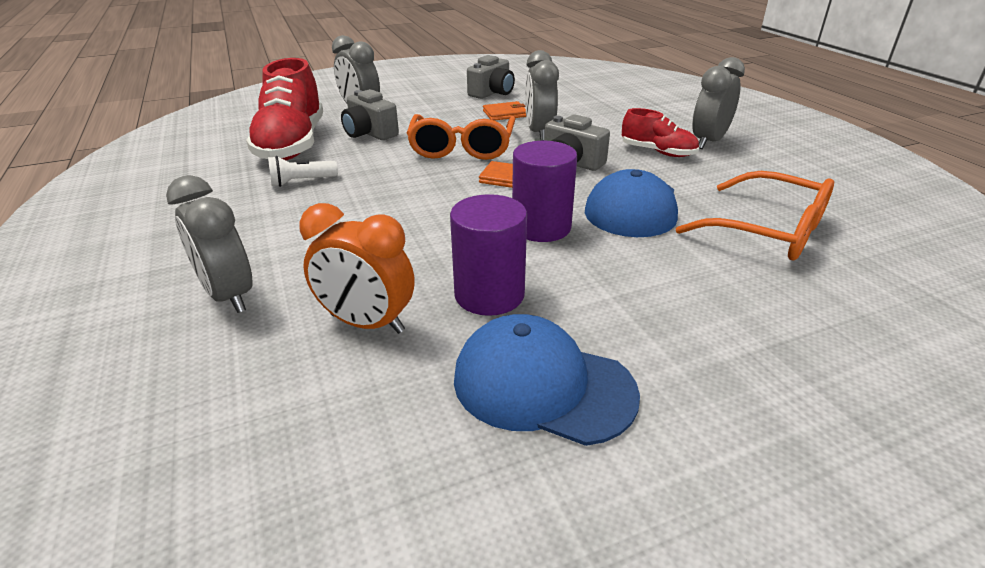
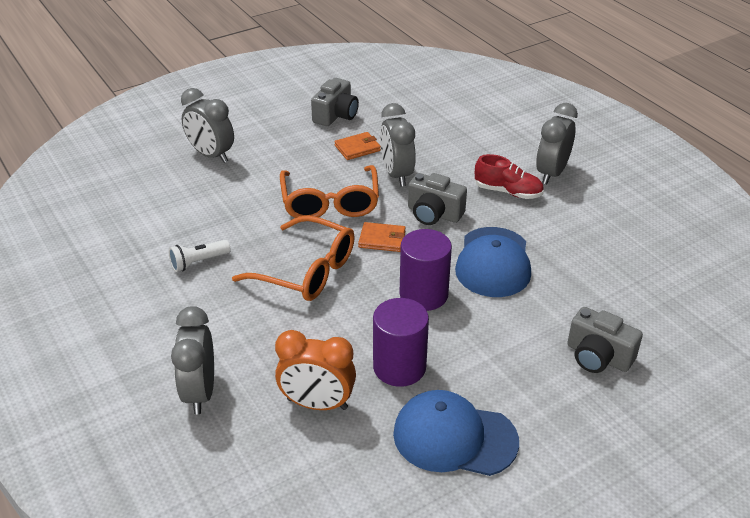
camera: 10 degrees left, 5 degrees up
grey clock [166,175,253,313] -> grey clock turned 45 degrees clockwise [171,306,214,414]
red shoe [246,58,323,160] -> none
grey camera [341,89,399,140] -> grey camera moved to [567,307,643,373]
orange glasses [676,171,834,260] -> orange glasses moved to [232,215,355,301]

